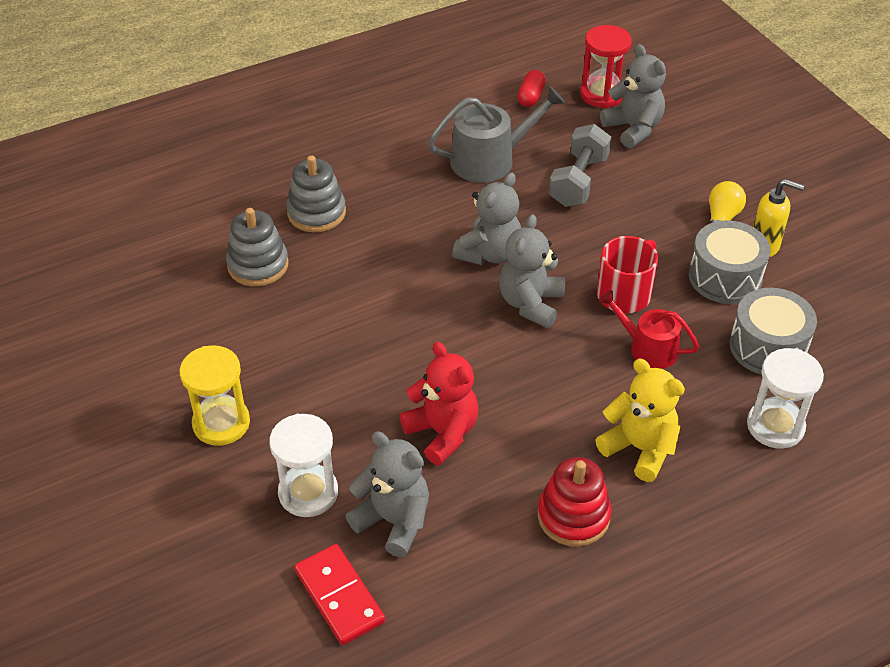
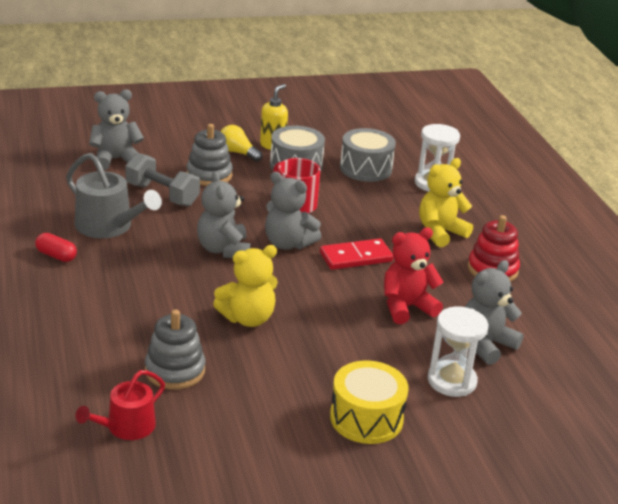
camera: 80 degrees left, 15 degrees down
yellow hourglass [180,345,250,446] -> yellow drum [330,360,408,444]
grey stacking toy [286,155,346,232] -> grey stacking toy moved to [186,124,233,186]
red domino [294,544,385,645] -> red domino moved to [320,238,393,270]
grey watering can [428,86,565,183] -> grey watering can turned 135 degrees clockwise [66,153,162,238]
grey teddy bear [452,172,521,265] -> grey teddy bear turned 150 degrees counterclockwise [197,171,251,258]
red capsule [518,70,546,107] -> red capsule moved to [35,233,77,262]
red hourglass [580,25,632,108] -> none
red watering can [599,290,699,369] -> red watering can moved to [75,370,165,440]
none -> yellow teddy bear [213,245,278,327]

